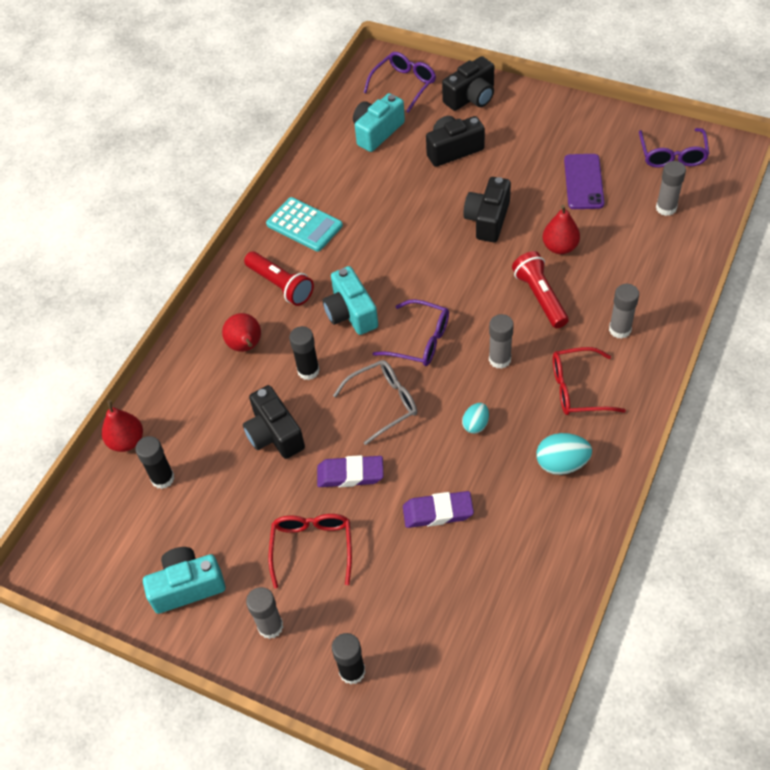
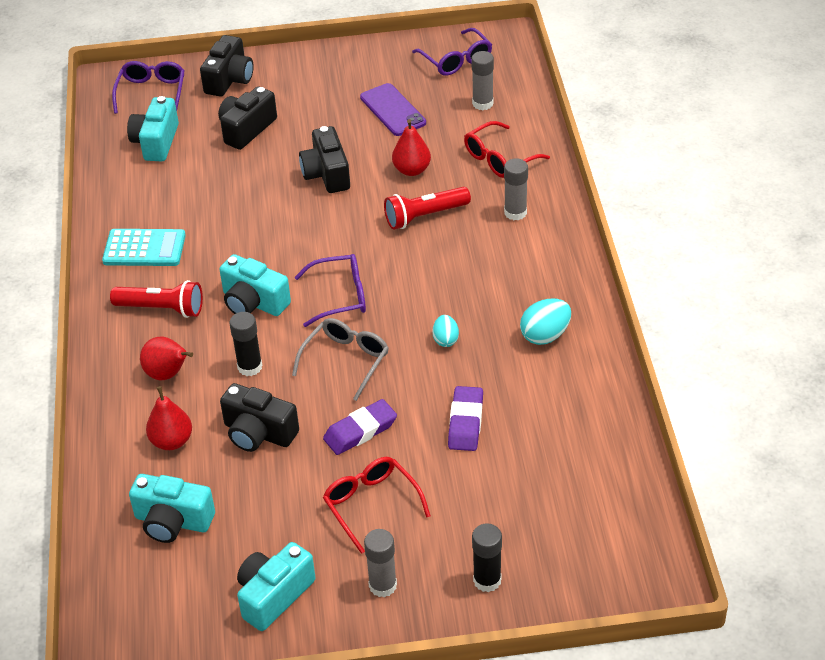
camera: 35 degrees left, 10 degrees down
red pear [102,400,143,452] -> red pear moved to [146,386,192,450]
black glue stick [135,436,175,489] -> turquoise camera [129,474,215,543]
purple eraser [403,491,474,528] -> purple eraser turned 45 degrees counterclockwise [448,386,483,451]
grey glue stick [489,314,514,369] -> none
red flashlight [512,251,569,328] -> red flashlight turned 60 degrees counterclockwise [384,187,471,230]
red glasses [553,347,626,415] -> red glasses moved to [464,121,550,178]

